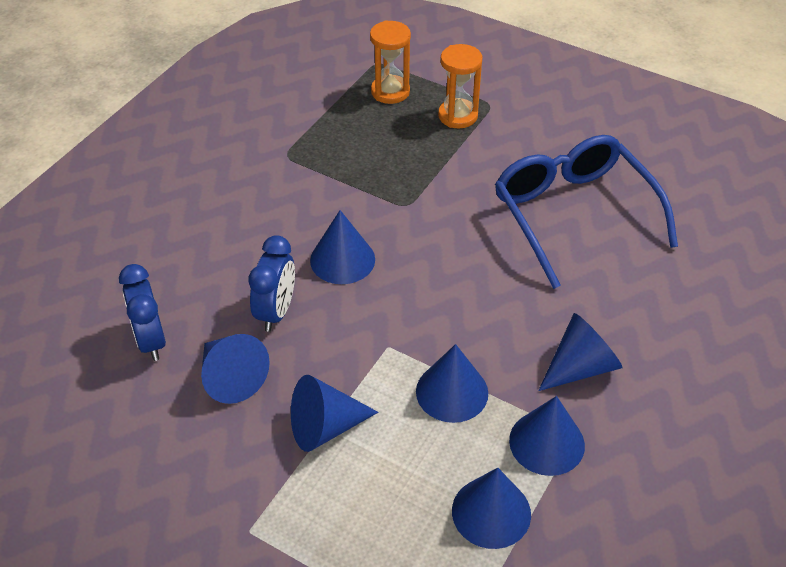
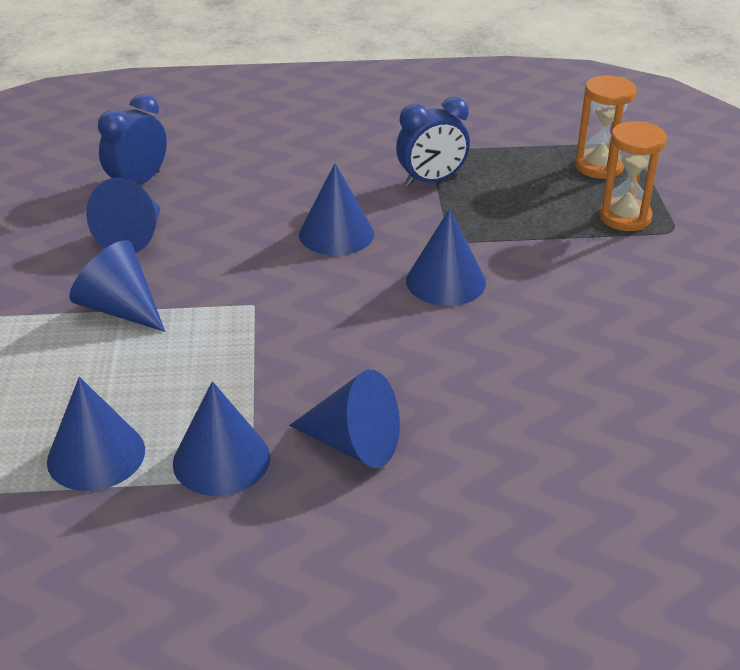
camera: 55 degrees right, 10 degrees down
blue clock [248,235,295,332] -> blue clock moved to [396,97,470,186]
blue cone [416,344,488,423] -> blue cone moved to [406,208,486,306]
blue glasses [495,135,678,289] -> none

